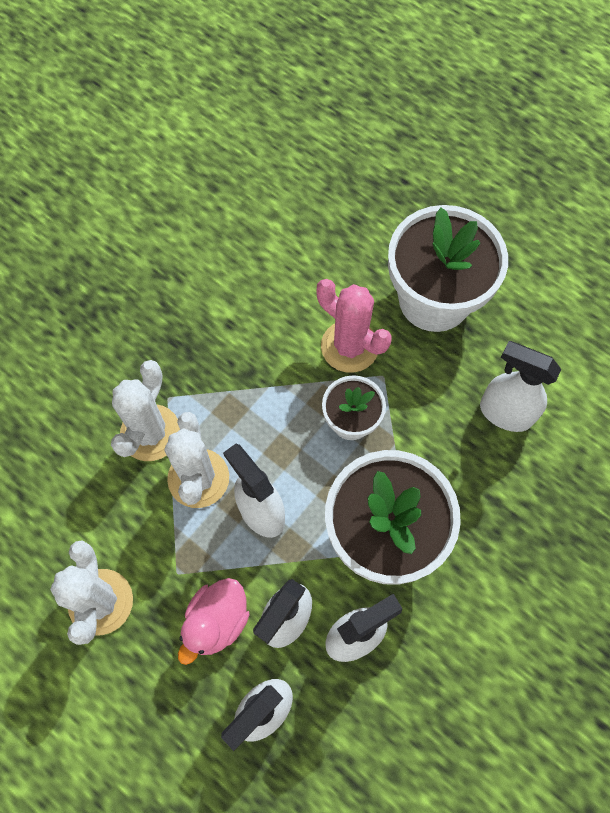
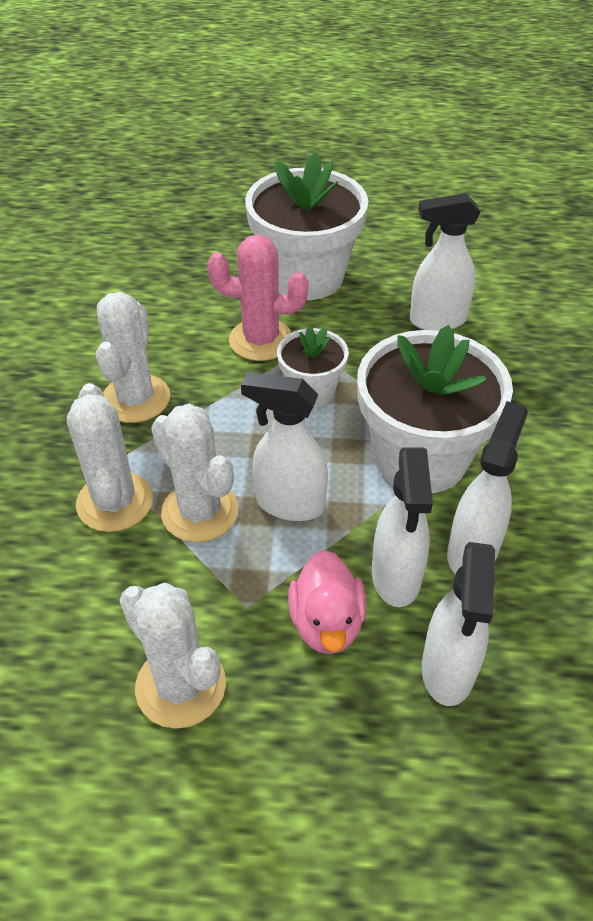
camera: 35 degrees left, 20 degrees down
none -> white cactus [96,292,170,423]

